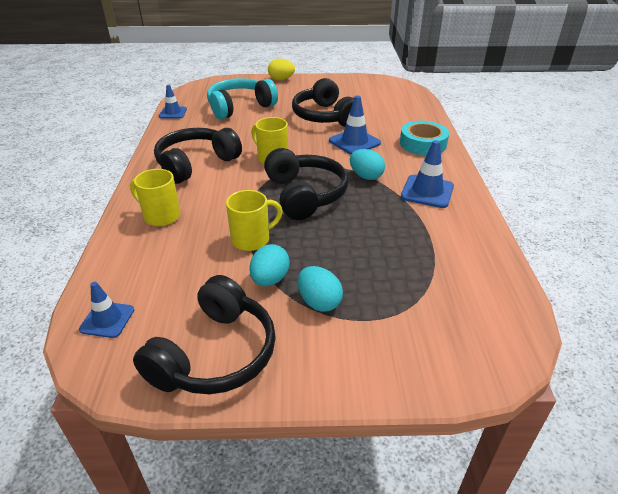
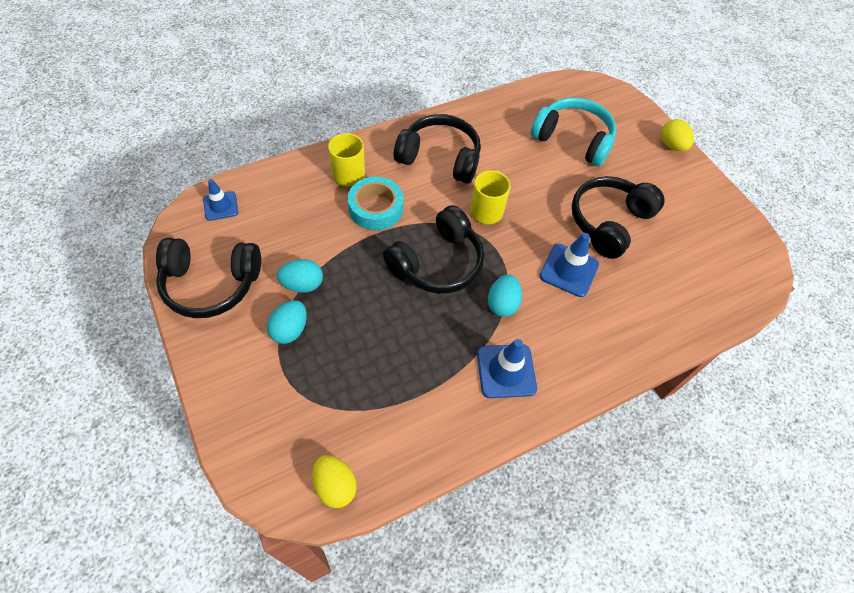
camera: 60 degrees right, 20 degrees up
blue traffic cone [159,85,187,118] -> none
yellow mug [226,190,283,251] -> none
turquoise tape [400,121,449,155] -> turquoise tape moved to [348,177,403,230]
none -> yellow egg [312,455,357,508]

